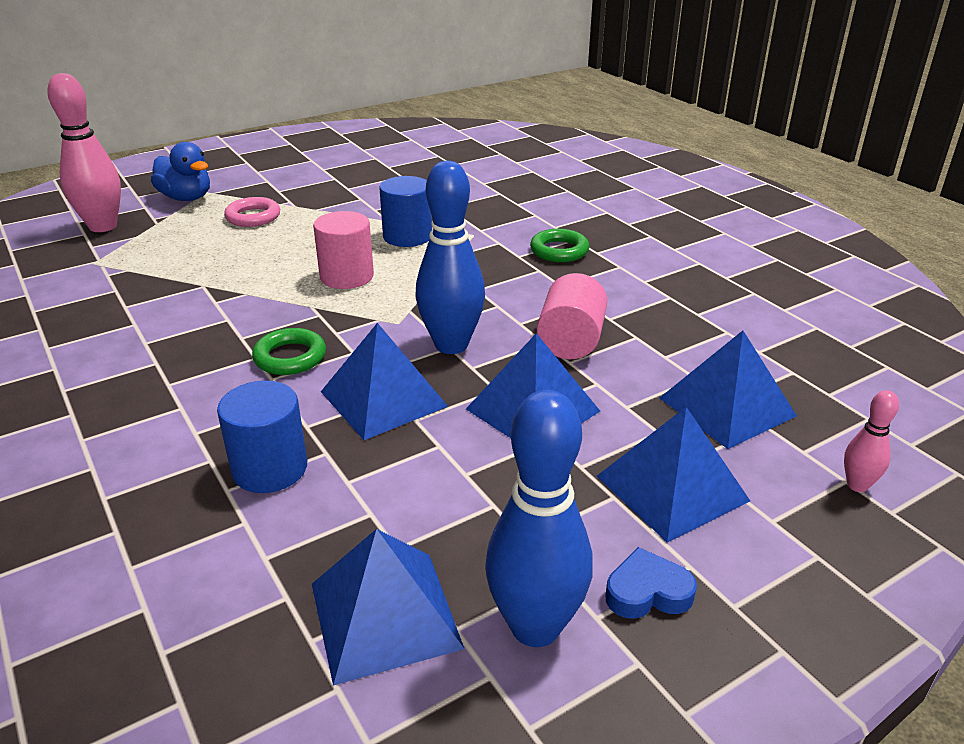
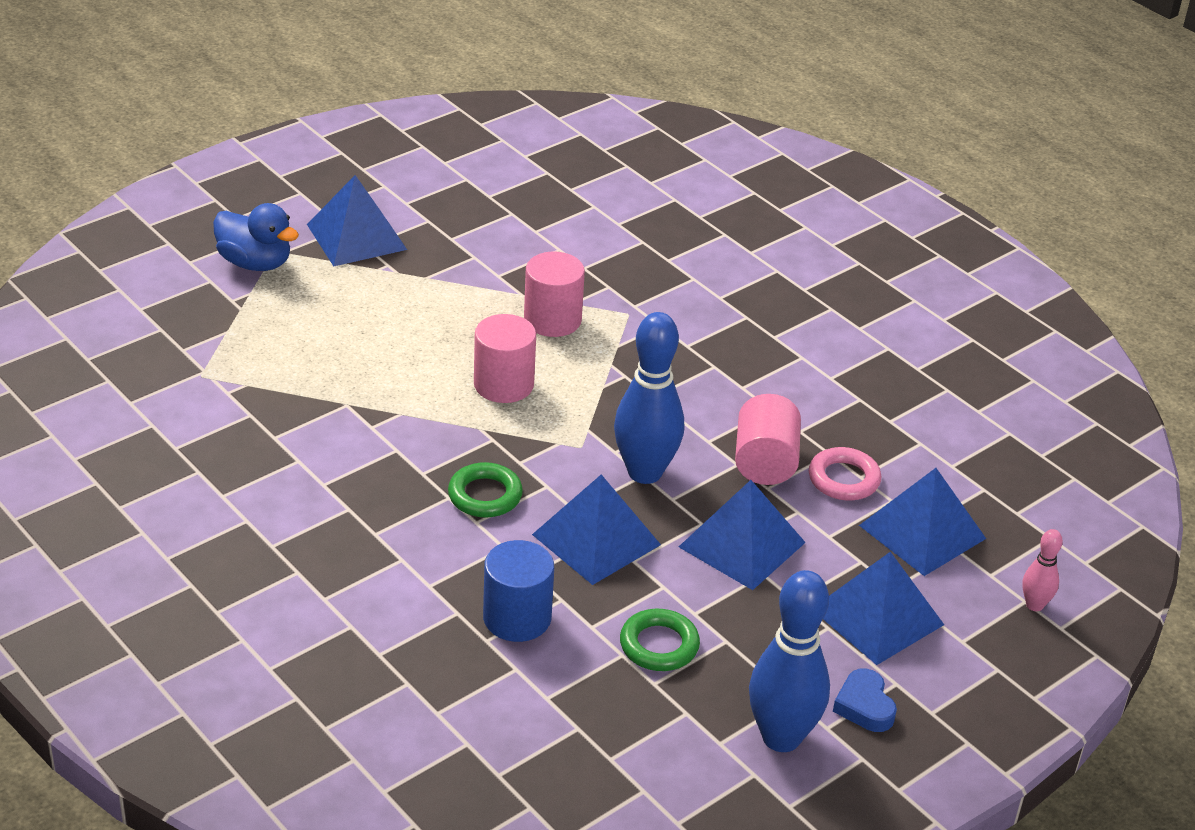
camera: 10 degrees left, 5 degrees up
pink bowling pin [47,73,121,232] -> none
pink ring [224,197,280,227] -> pink ring moved to [809,447,881,500]
blue pyramid [312,529,464,685] -> blue pyramid moved to [307,175,407,266]
blue cylinder [379,176,432,247] -> pink cylinder [524,252,585,337]
green ring [530,229,589,262] -> green ring moved to [620,609,700,671]
blue heart [605,547,697,619] -> blue heart turned 90 degrees counterclockwise [833,668,897,732]

